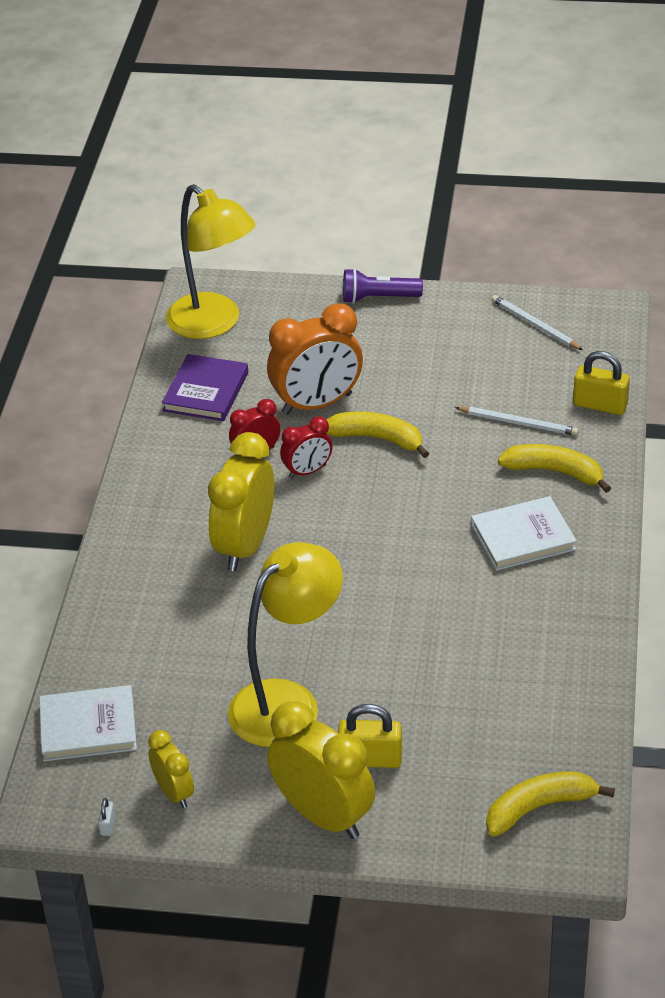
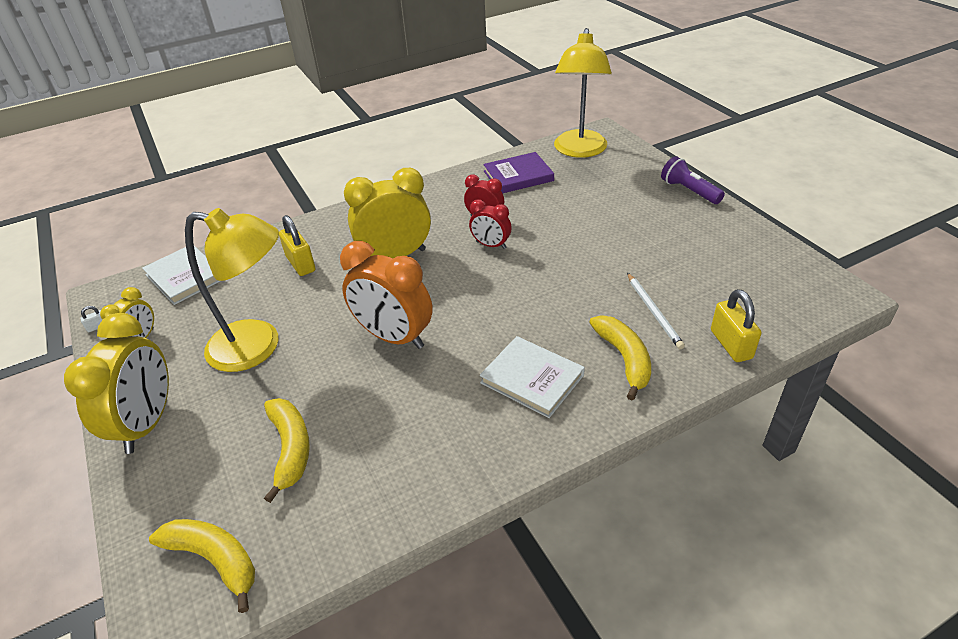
camera: 55 degrees right, 0 degrees up
orange clock [267,303,363,415] -> orange clock moved to [340,241,433,349]
yellow banana [326,411,429,458] -> yellow banana moved to [264,398,310,503]
yellow padlock [338,704,402,768] -> yellow padlock moved to [279,215,315,276]
white pencil [492,295,583,350] -> none

